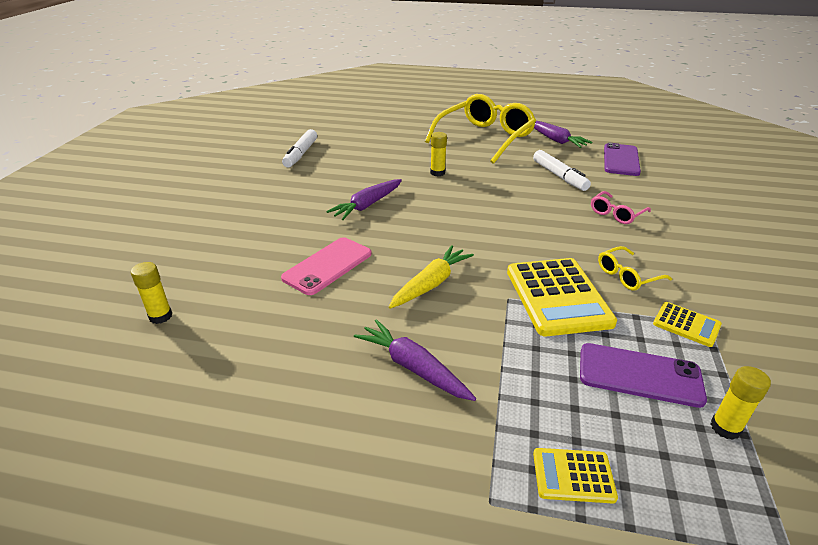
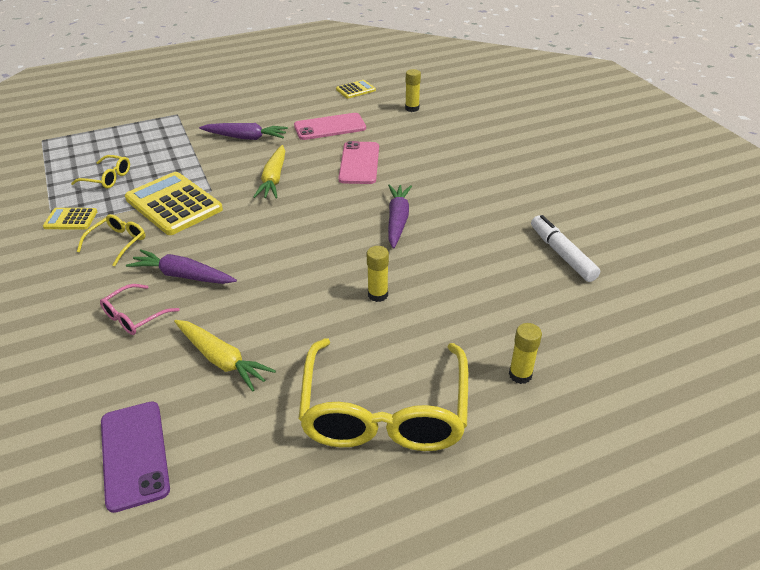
camera: 145 degrees right, 5 degrees up
white marker [533,150,591,191] -> yellow carrot [174,320,276,391]
yellow calculator [533,448,618,503] -> yellow calculator moved to [336,80,376,99]
purple carrot [534,121,593,148] -> purple carrot moved to [126,249,237,284]
purple phone [580,343,707,408] -> yellow glasses [71,155,130,189]
pink glasses [591,191,651,224] -> pink glasses turned 150 degrees counterclockwise [100,284,179,335]
yellow glue stick [711,366,771,440] -> yellow glue stick moved to [509,323,542,384]
none -> pink phone [294,113,366,140]

